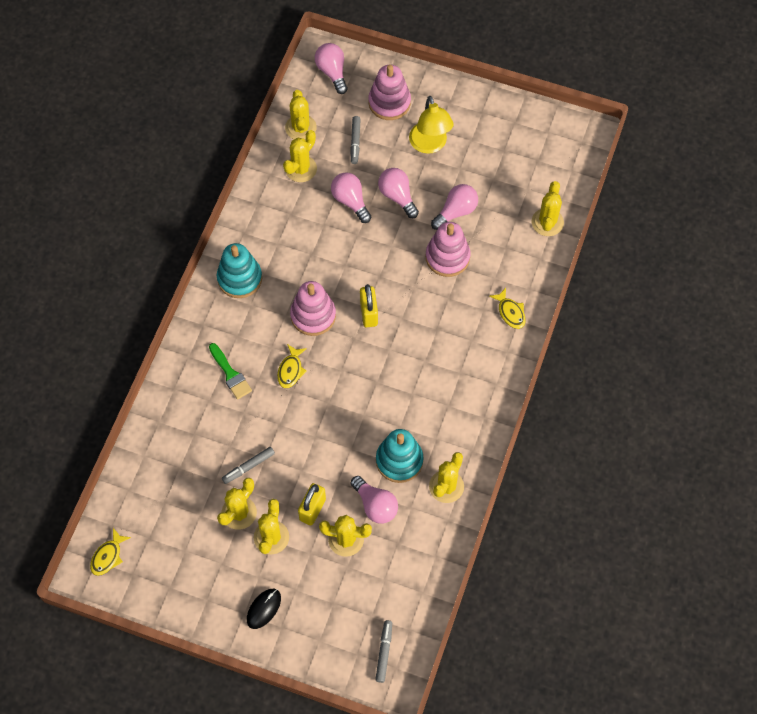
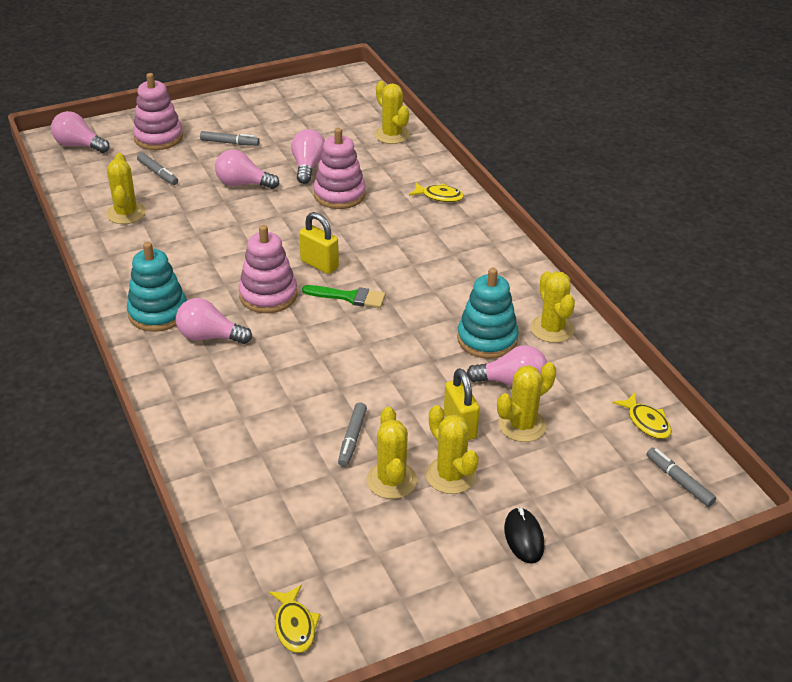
camera: 45 degrees left, 25 degrees down
green brush [209,343,252,400] -> green brush moved to [302,285,386,308]
yellow fish [277,344,307,388] -> yellow fish moved to [613,392,672,439]
yellow cactus [285,90,317,140] -> none
pink light bulb [331,172,371,223] -> pink light bulb moved to [176,298,252,344]
yellow lamp [409,96,454,154] -> grey marker [200,131,260,146]

